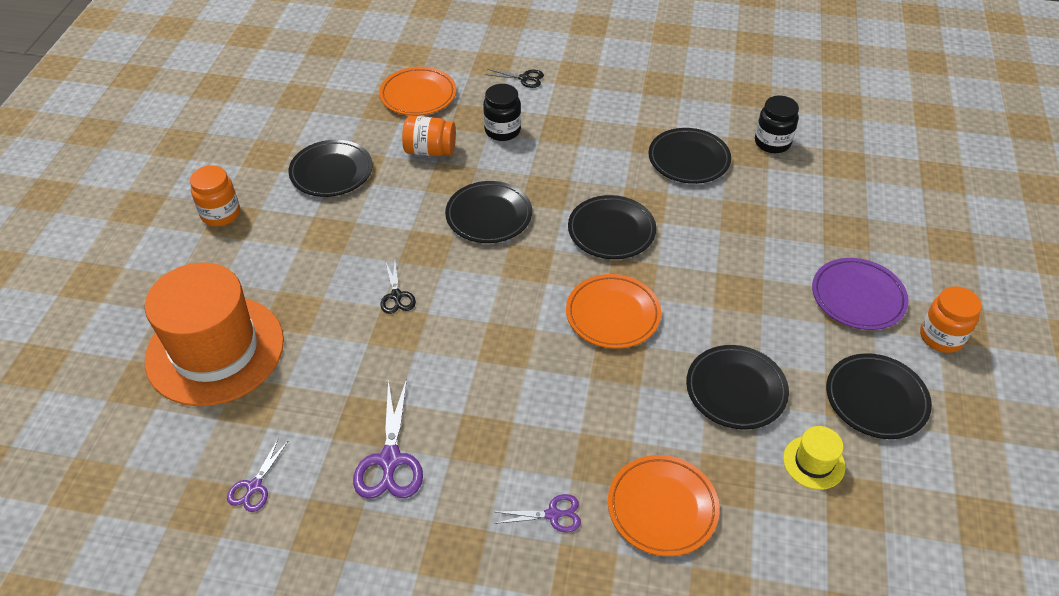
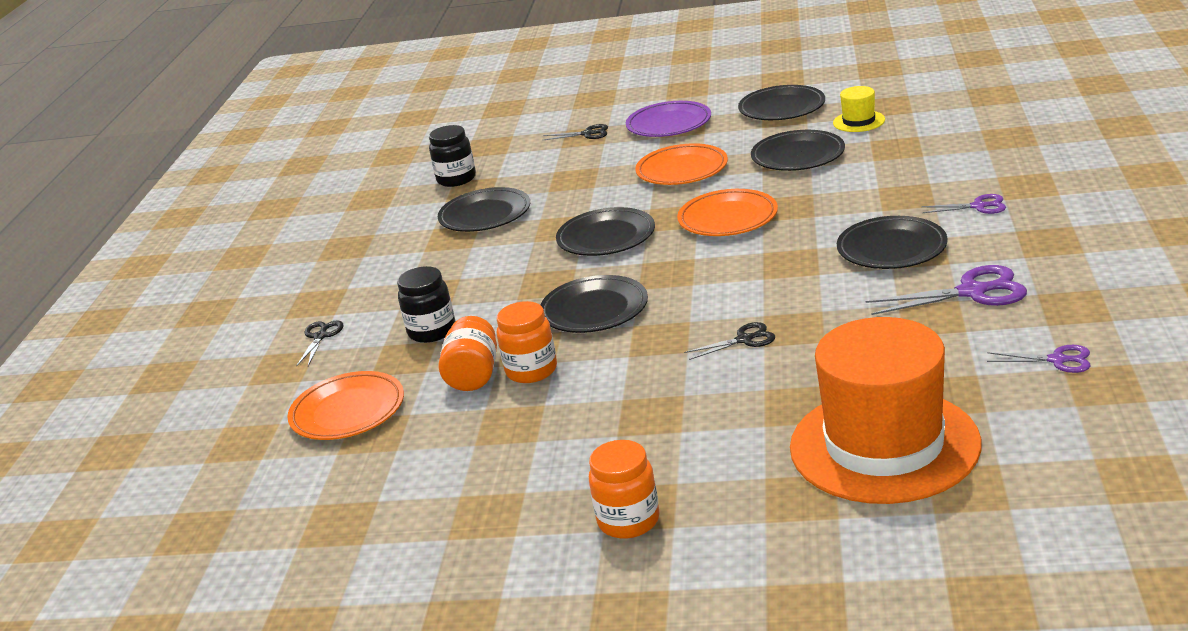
camera: 90 degrees left, 20 degrees down
black plate [288,140,373,197] -> black plate moved to [837,216,948,269]
purple scissors [494,494,581,532] -> purple scissors turned 105 degrees clockwise [921,194,1006,214]
orange plate [608,455,720,556] -> orange plate moved to [635,143,728,185]
orange jar [920,286,982,353] -> orange jar moved to [497,301,557,383]
none -> black scissors [543,124,608,140]

